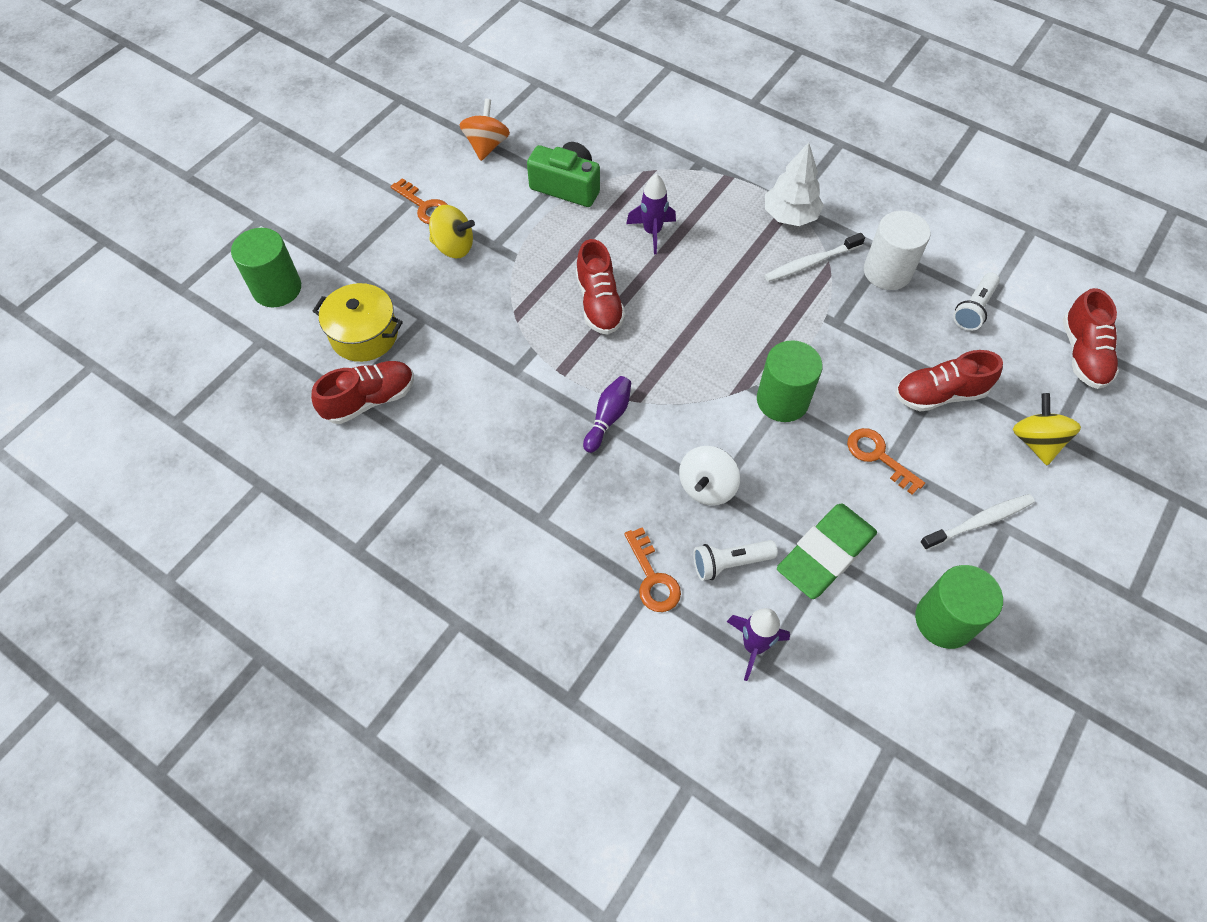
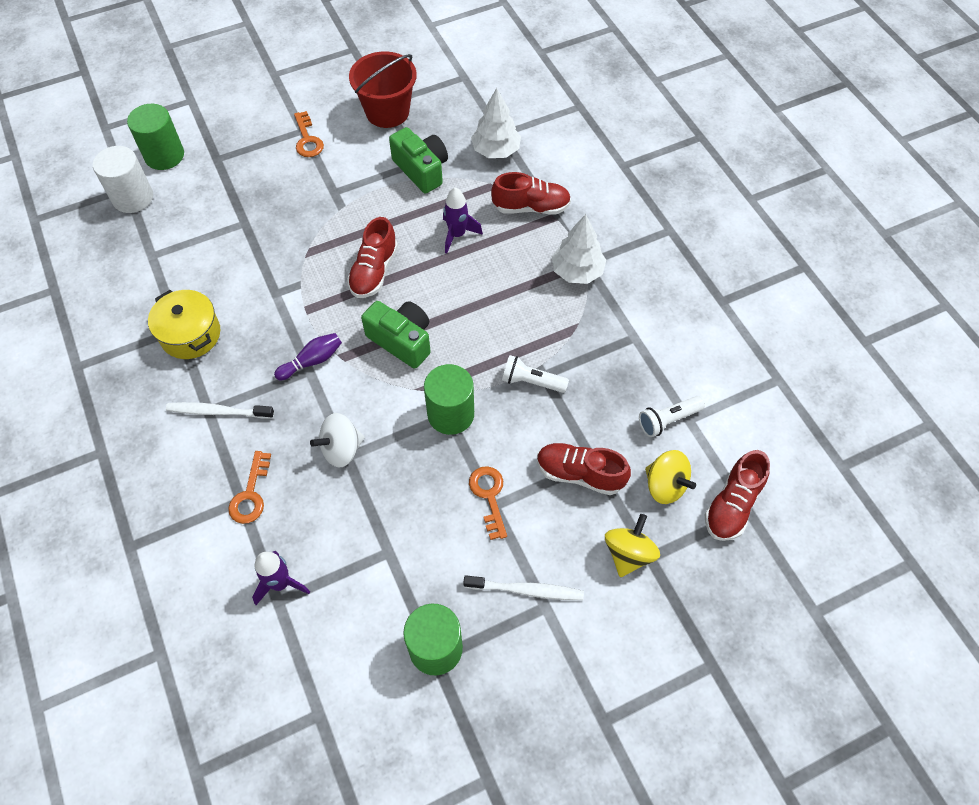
camera: 30 degrees right, 0 degrees up
red shoe [311,361,414,424] -> red shoe moved to [491,172,571,215]
yellow pot [313,283,403,362] -> yellow pot moved to [148,290,220,359]
yellow spinning top [429,205,475,258] -> yellow spinning top moved to [645,450,696,504]
orange spinning top [460,99,510,161] -> red bucket [349,51,417,128]
white flashlight [693,540,778,581] -> white flashlight moved to [502,355,569,393]
white toothbrush [764,233,865,282] -> white toothbrush moved to [166,402,274,419]
green eraser [777,504,877,599] -> none
white cylinder [864,211,931,290] -> white cylinder moved to [93,146,153,213]
none -> green camera [361,301,431,369]
none -> white tree [471,88,521,158]

